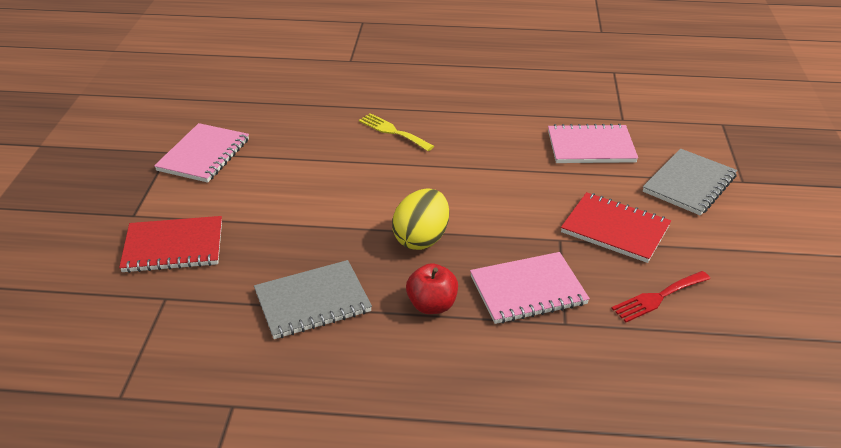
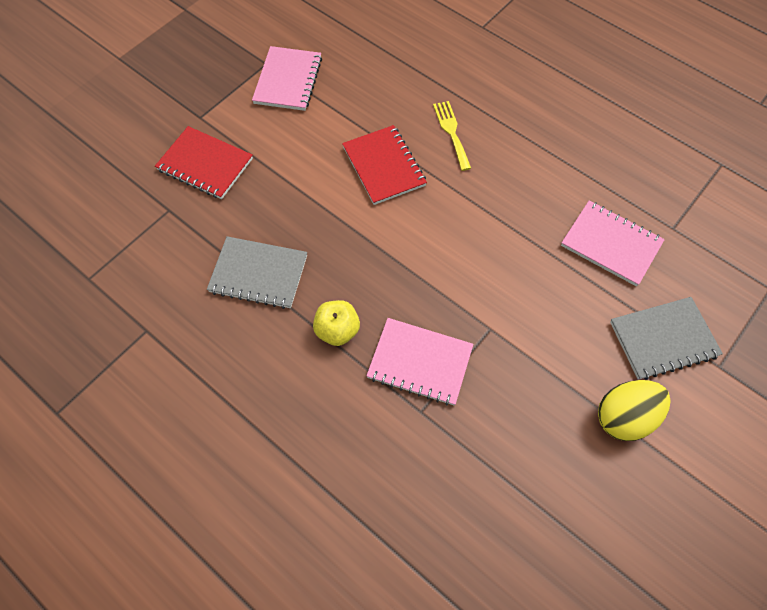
camera: 35 degrees right, 25 degrees up
pink notebook [154,123,249,183] -> pink notebook turned 45 degrees counterclockwise [252,46,322,111]
yellow egg [392,188,449,250] -> yellow egg moved to [598,380,671,441]
red apple [406,263,458,314] -> yellow apple [313,300,360,346]
red notebook [561,192,671,263] -> red notebook moved to [342,125,427,205]
red fork [611,271,710,322] -> none

